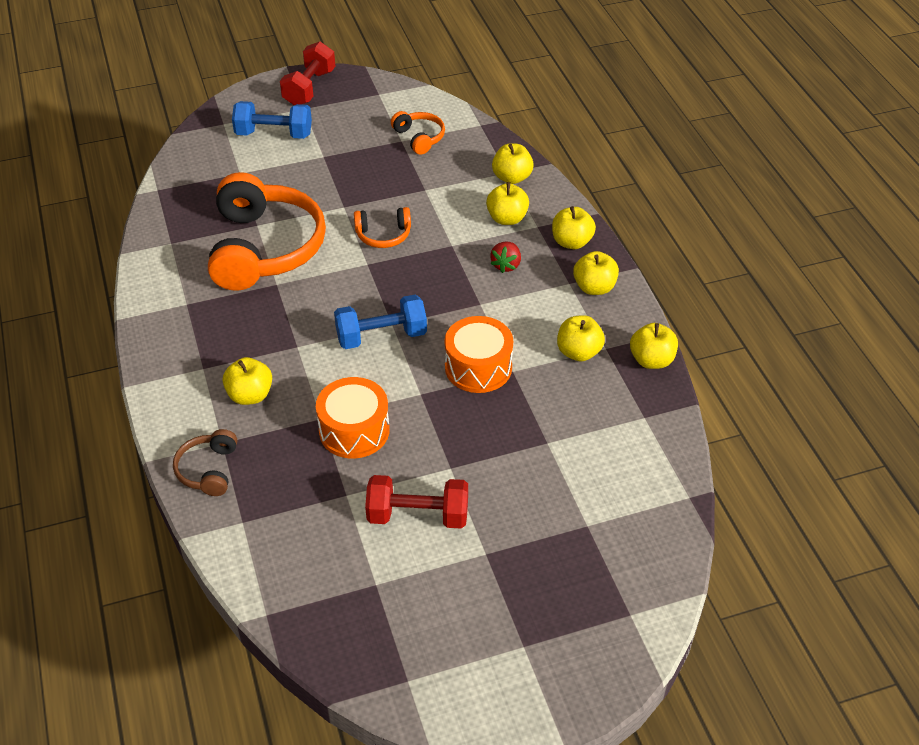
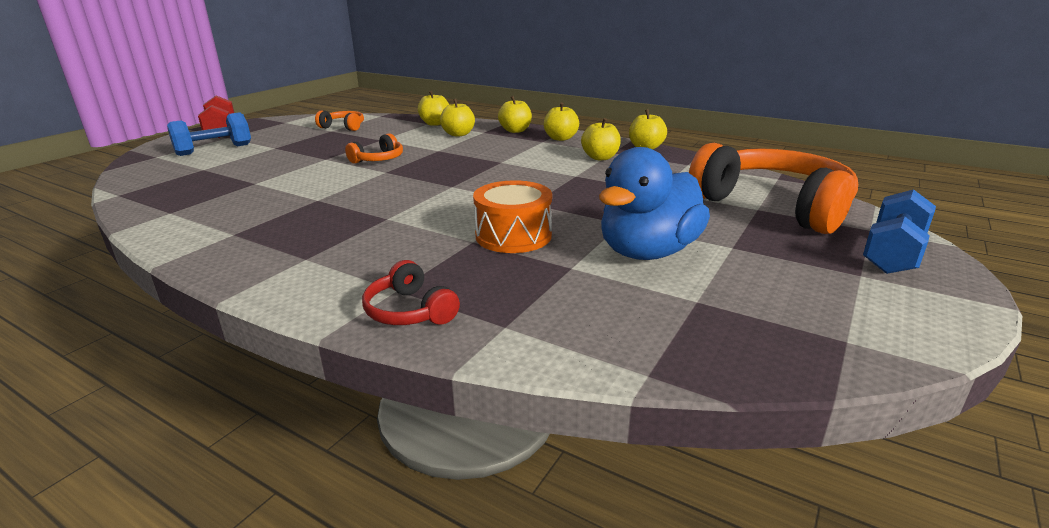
camera: 40 degrees left, 20 degrees down
brown headphones [173,429,237,496] -> red headphones [362,260,460,325]
orange headphones [208,172,326,291] -> orange headphones moved to [689,143,858,234]
yellow apple [223,357,272,405] -> none
blue dumbbell [334,295,427,349] -> blue dumbbell moved to [863,189,936,274]
red dumbbell [365,475,468,529] -> blue duck [599,147,710,260]
orange drum [445,316,513,393] -> none
red strawberry [490,242,521,273] -> none

